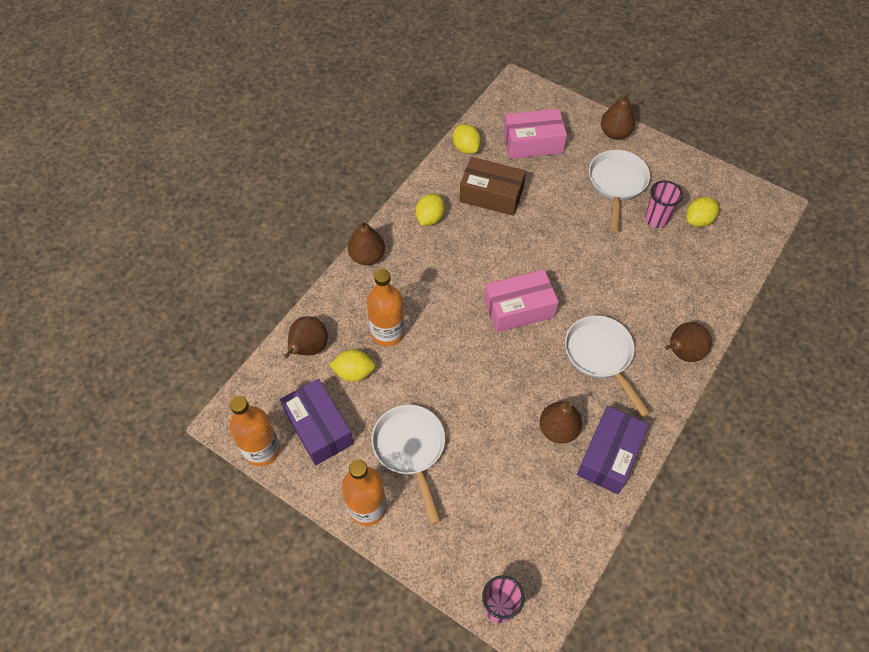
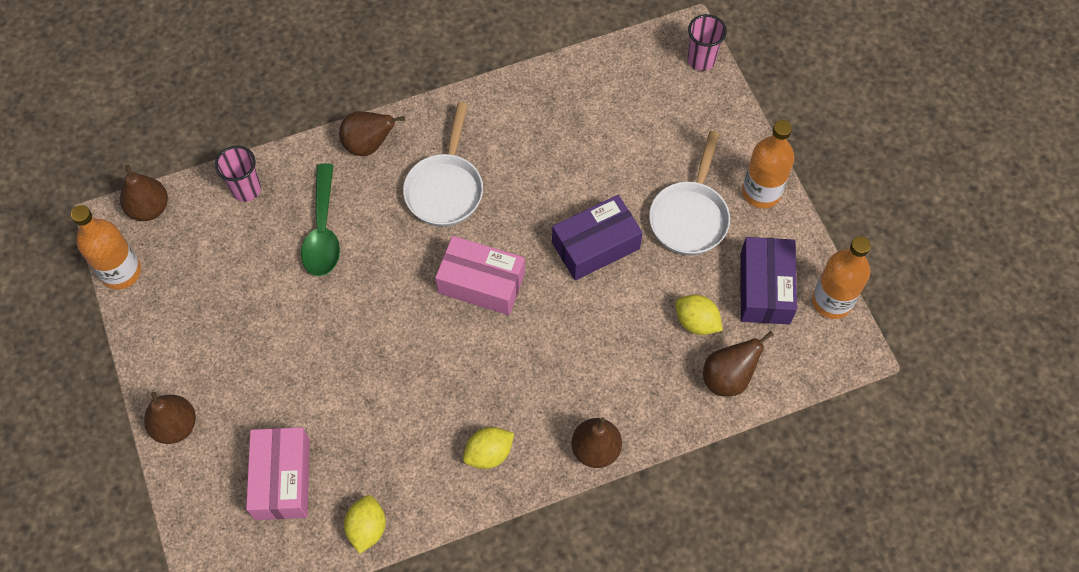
camera: 145 degrees left, 5 degrees up
orange bottle [367,269,405,347] -> orange bottle moved to [71,205,141,290]
brown box [459,157,526,216] -> none
pink box [504,109,567,159] -> pink box turned 60 degrees clockwise [246,427,310,520]
brown pear [539,401,582,444] -> brown pear moved to [120,165,168,221]
purple box [577,406,649,494] -> purple box moved to [552,195,643,281]
white pan [589,150,650,232] -> none
pink cup [645,181,683,228] -> pink cup moved to [215,146,261,202]
yellow lemon [686,197,719,227] -> none
none -> green spoon [301,164,340,276]

